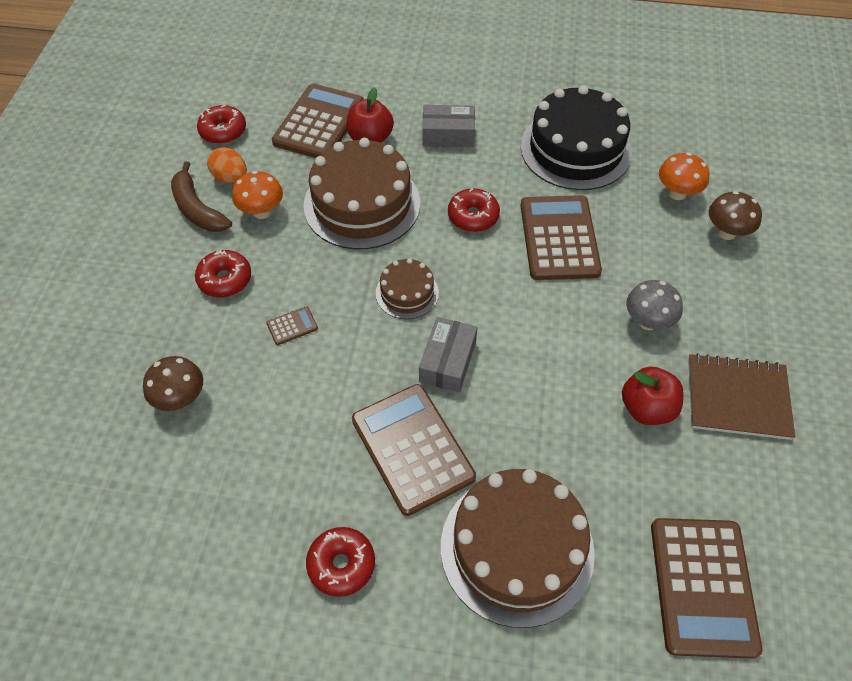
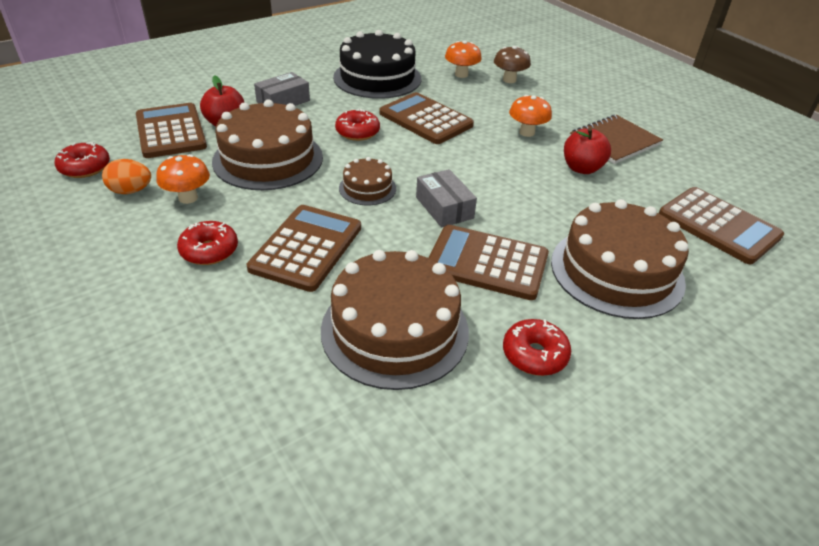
camera: 45 degrees left, 15 degrees down
brown mushroom [143,356,203,411] -> none
brown banana [171,161,232,232] -> none
brown calculator [266,306,318,345] -> brown calculator [247,205,361,292], size x2.45
grey mushroom [626,280,683,330] -> orange mushroom [509,95,552,137]
none -> brown cake [321,250,469,390]

